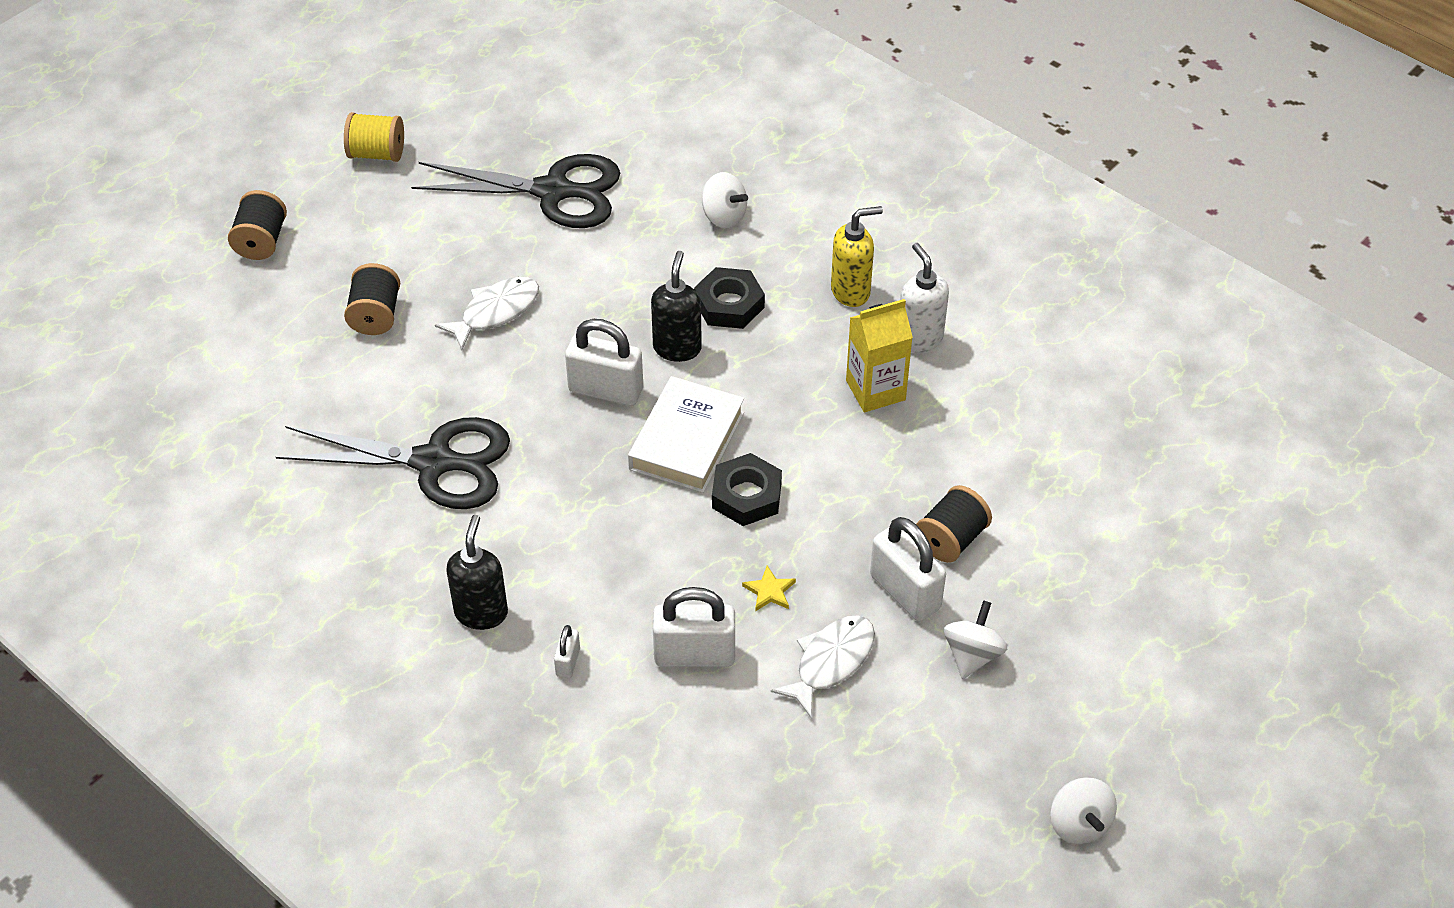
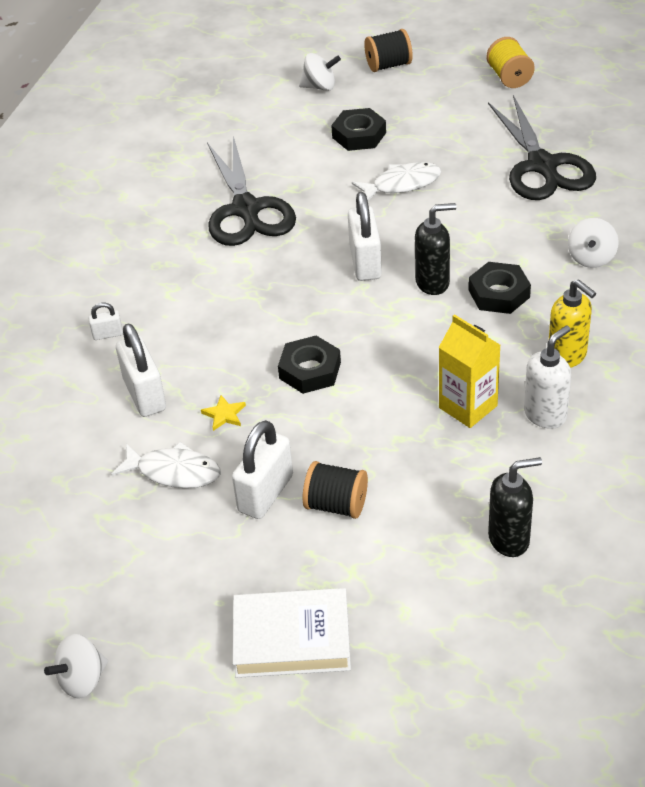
camera: 70 degrees right, 5 degrees down
black spool [344,263,400,335] -> black nut [331,108,386,151]
white fish [435,277,539,350] -> white fish turned 45 degrees counterclockwise [352,162,441,200]
black soap dispenser [446,515,508,630] -> black soap dispenser moved to [488,457,542,557]
white book [628,376,744,493] -> white book moved to [233,588,351,678]
white spinning top [944,600,1007,679] -> white spinning top moved to [299,53,341,91]

